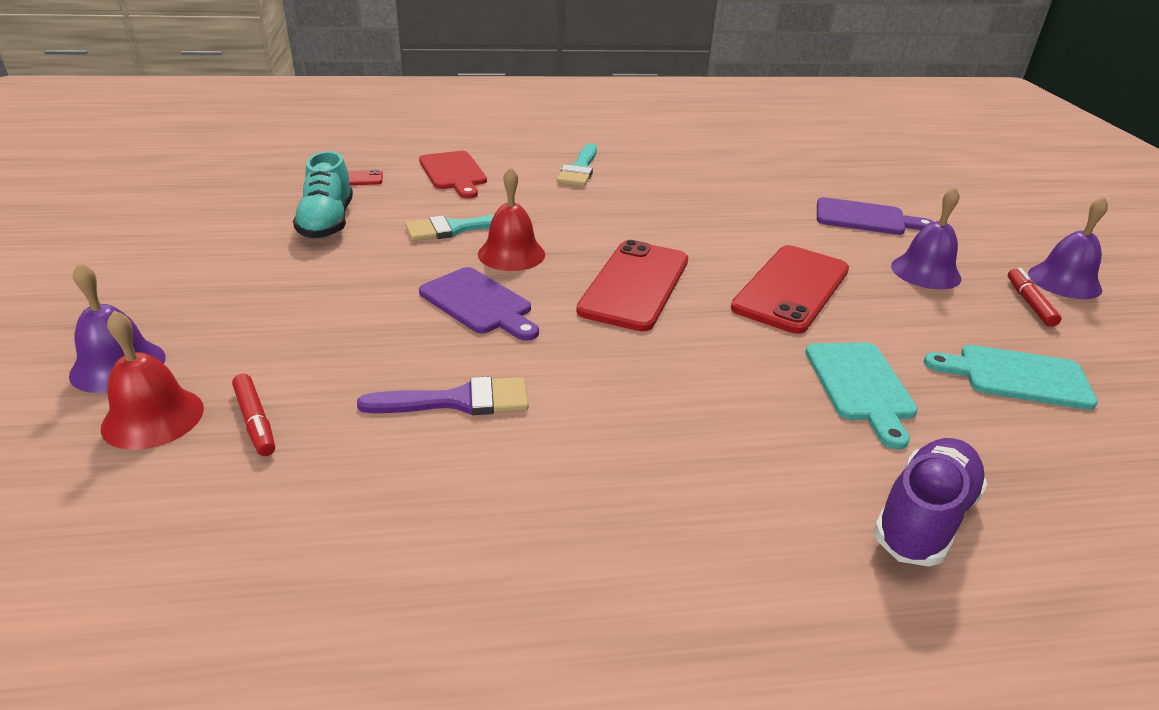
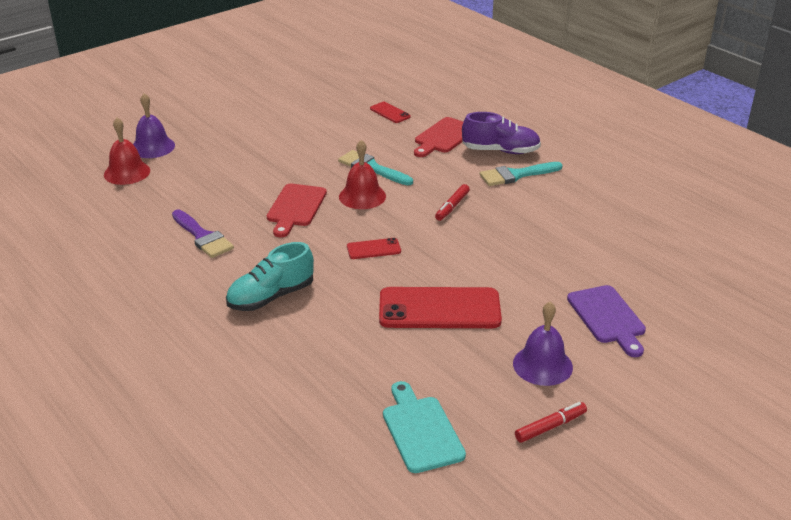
camera: 60 degrees right, 0 degrees up
red marker [232,374,275,456] -> red marker moved to [435,184,470,221]
turquoise shoe [293,151,353,238] -> turquoise shoe moved to [226,242,314,311]
purple cutting board [419,267,539,341] -> red cutting board [267,183,327,237]
red phone [576,240,688,331] -> red phone [347,238,401,259], size x0.47
turquoise cutting board [805,343,918,449] -> none
purple shoe [873,438,987,567] -> purple shoe moved to [462,112,541,154]
purple bell [1028,197,1108,299] -> none

